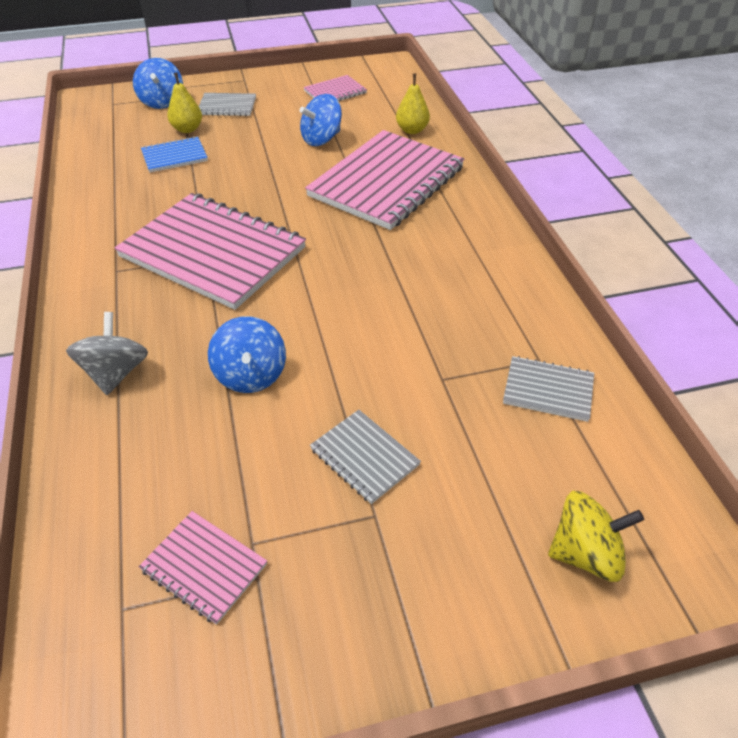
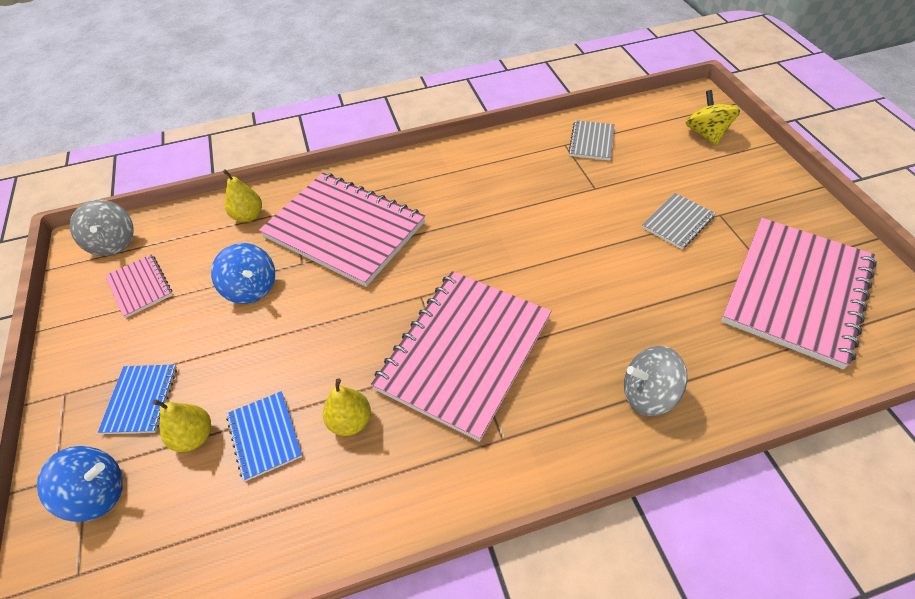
camera: 90 degrees left, 5 degrees up
pink notebook [139,511,267,625] -> pink notebook [721,218,877,369], size x2.21
grey notebook [199,93,256,116] -> blue notebook [98,365,177,434]
blue spinning top [208,316,286,393] -> none
none -> grey spinning top [70,200,134,256]
none -> yellow pear [323,378,371,436]

